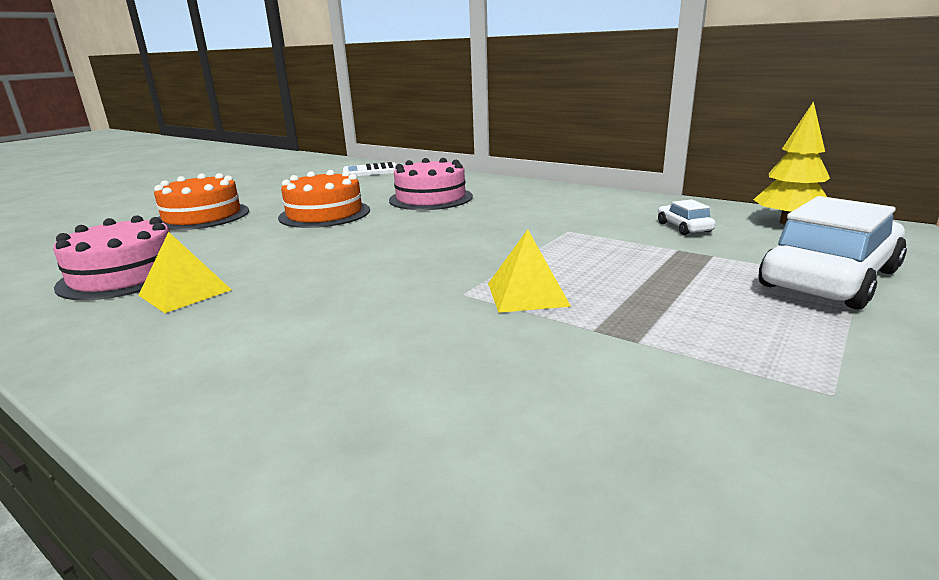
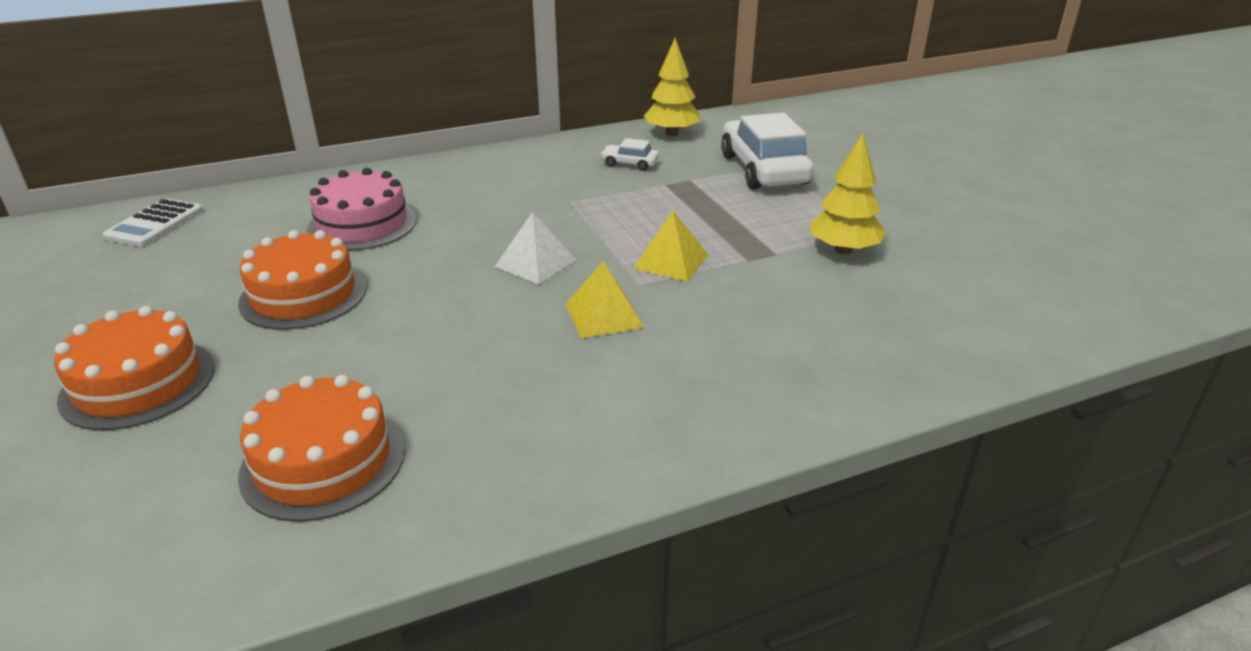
camera: 60 degrees left, 10 degrees up
pink cake [53,215,170,300] -> orange cake [238,375,405,522]
yellow pyramid [138,232,232,313] -> yellow pyramid moved to [565,261,645,339]
none -> white pyramid [495,212,576,285]
none -> yellow tree [810,133,885,255]

